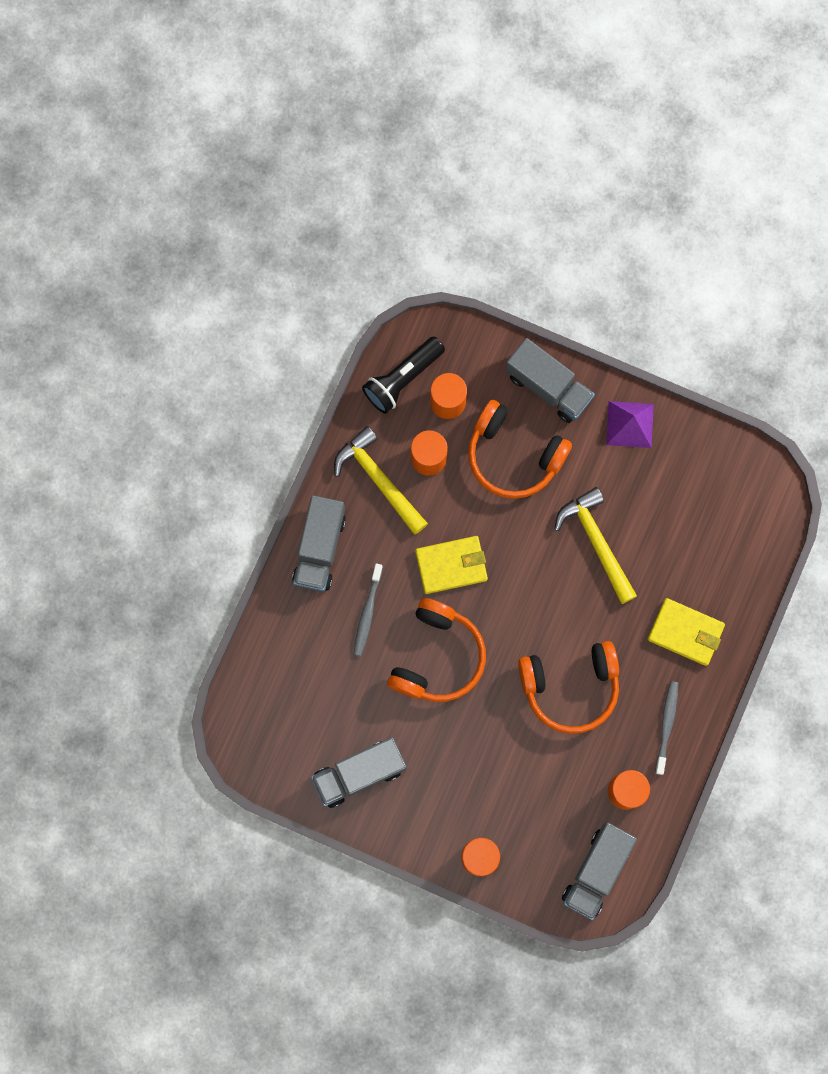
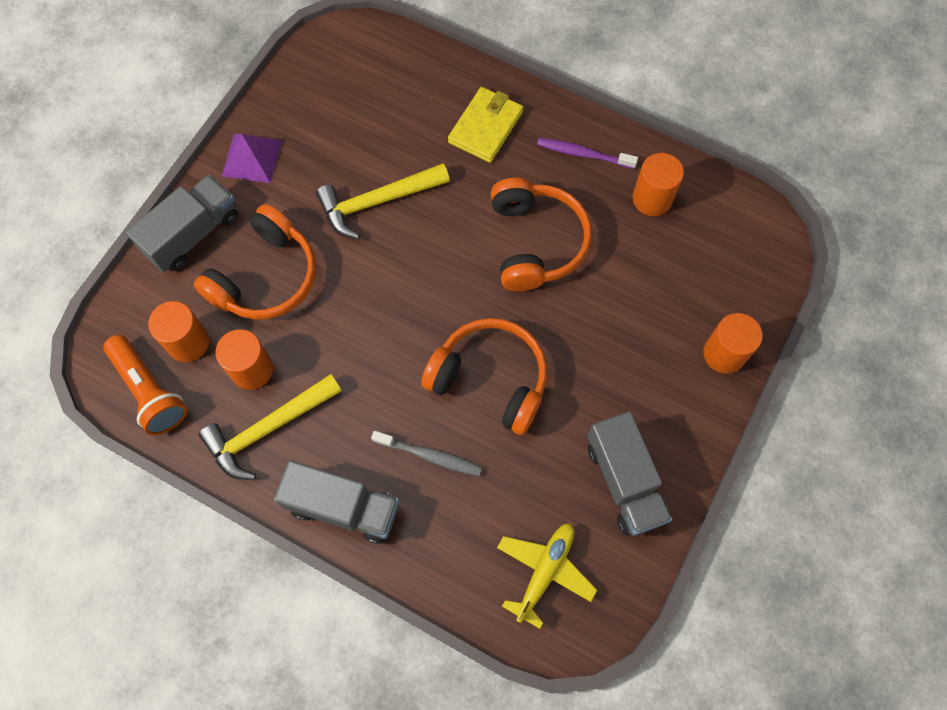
camera: 85 degrees left, 10 degrees down
black flashlight [362,336,445,414] -> orange flashlight [103,335,187,435]
yellow wallet [415,536,488,594] -> none
grey truck [562,823,637,920] -> none
grey toothbrush [655,681,678,775] -> purple toothbrush [537,138,638,169]
none -> yellow plane [497,523,597,629]

